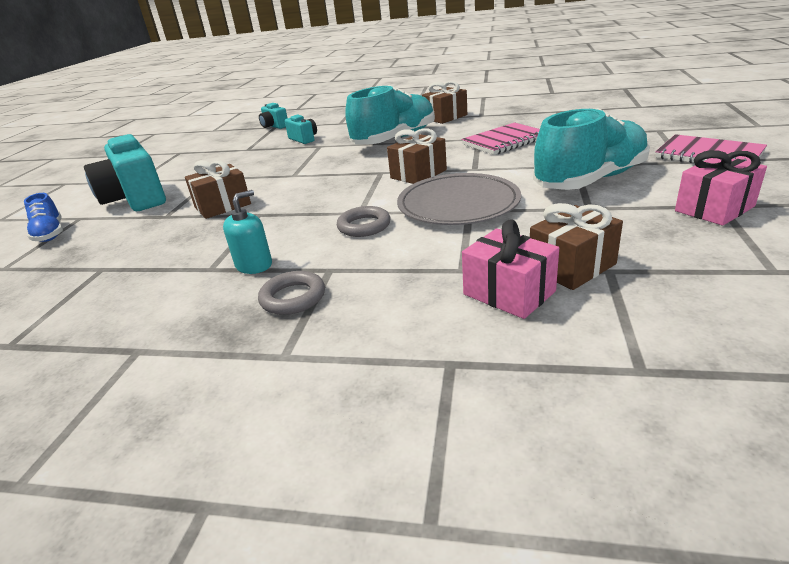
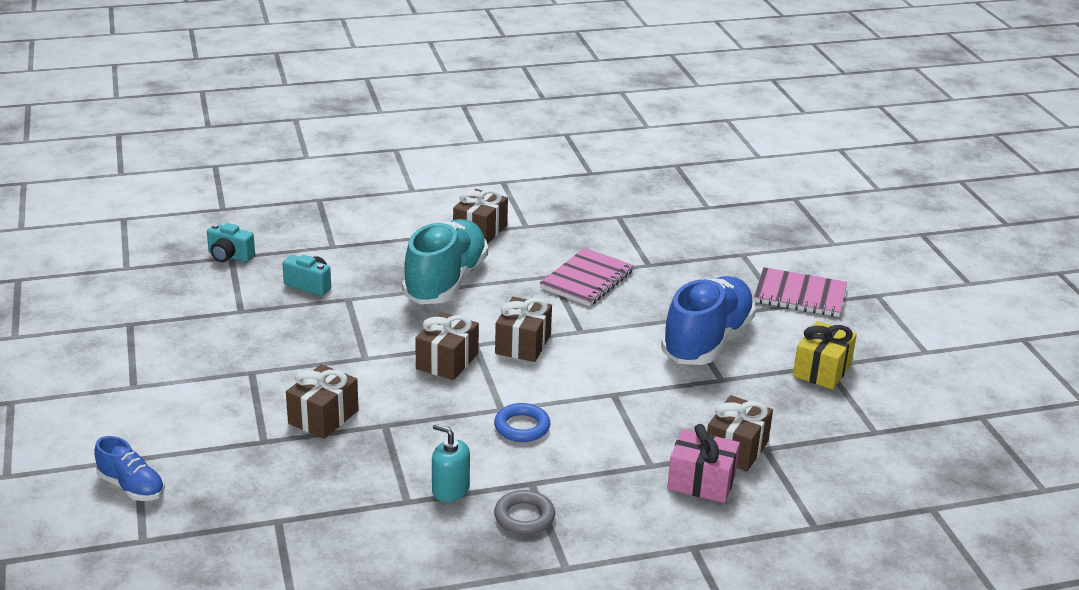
camera: 30 degrees left, 0 degrees up
turquoise camera [84,134,166,211] -> none
turquoise soap dispenser [223,190,272,274] -> turquoise soap dispenser turned 75 degrees counterclockwise [432,424,470,502]
grey ring [337,206,390,237] -> blue ring [494,403,551,442]
grey plate [397,173,521,225] -> none
turquoise shoe [533,108,650,190] -> blue shoe [661,276,756,365]
pink gift [675,150,767,226] -> yellow gift [793,321,857,390]
none -> brown gift [415,312,479,380]

